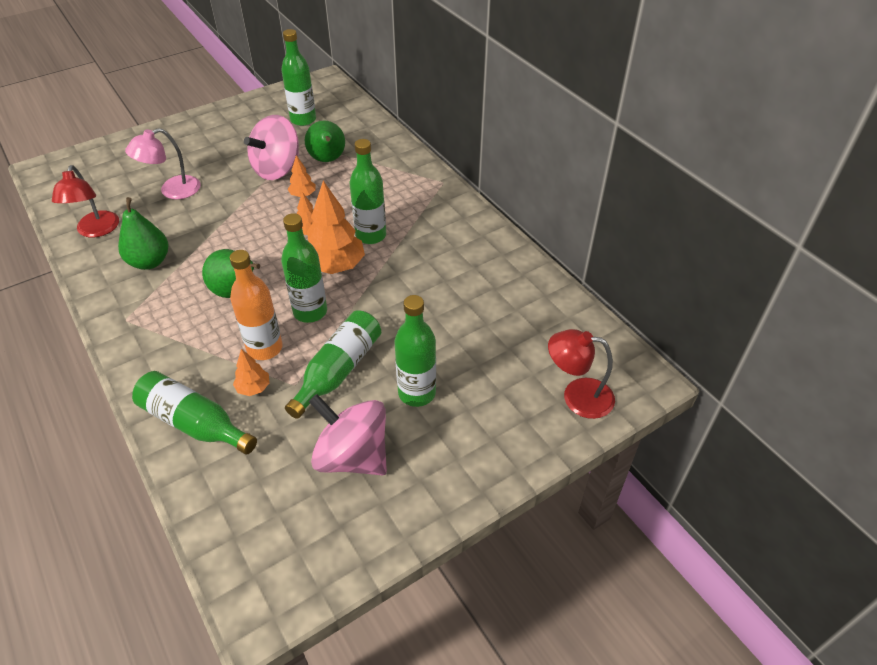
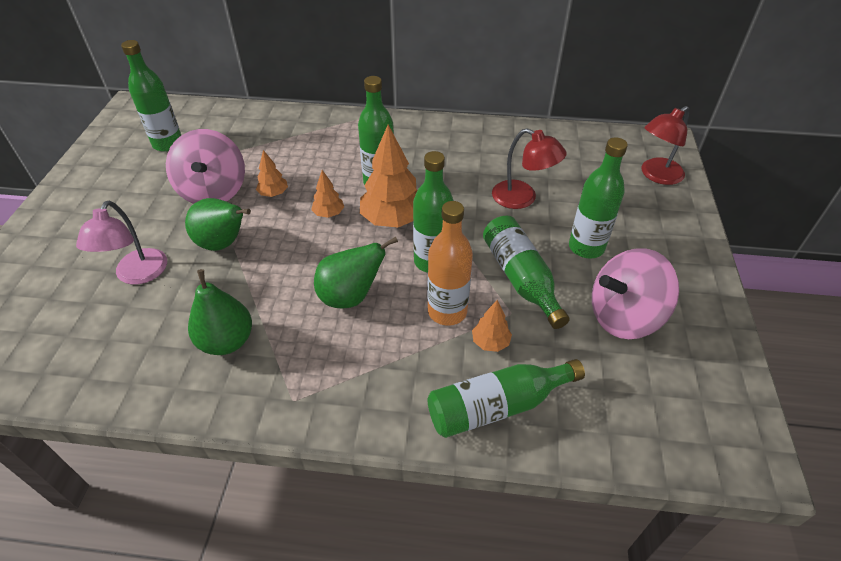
camera: 50 degrees left, 0 degrees up
red lamp [52,165,119,238] -> red lamp moved to [492,128,567,209]
green pear [305,120,345,162] -> green pear moved to [185,198,251,251]

